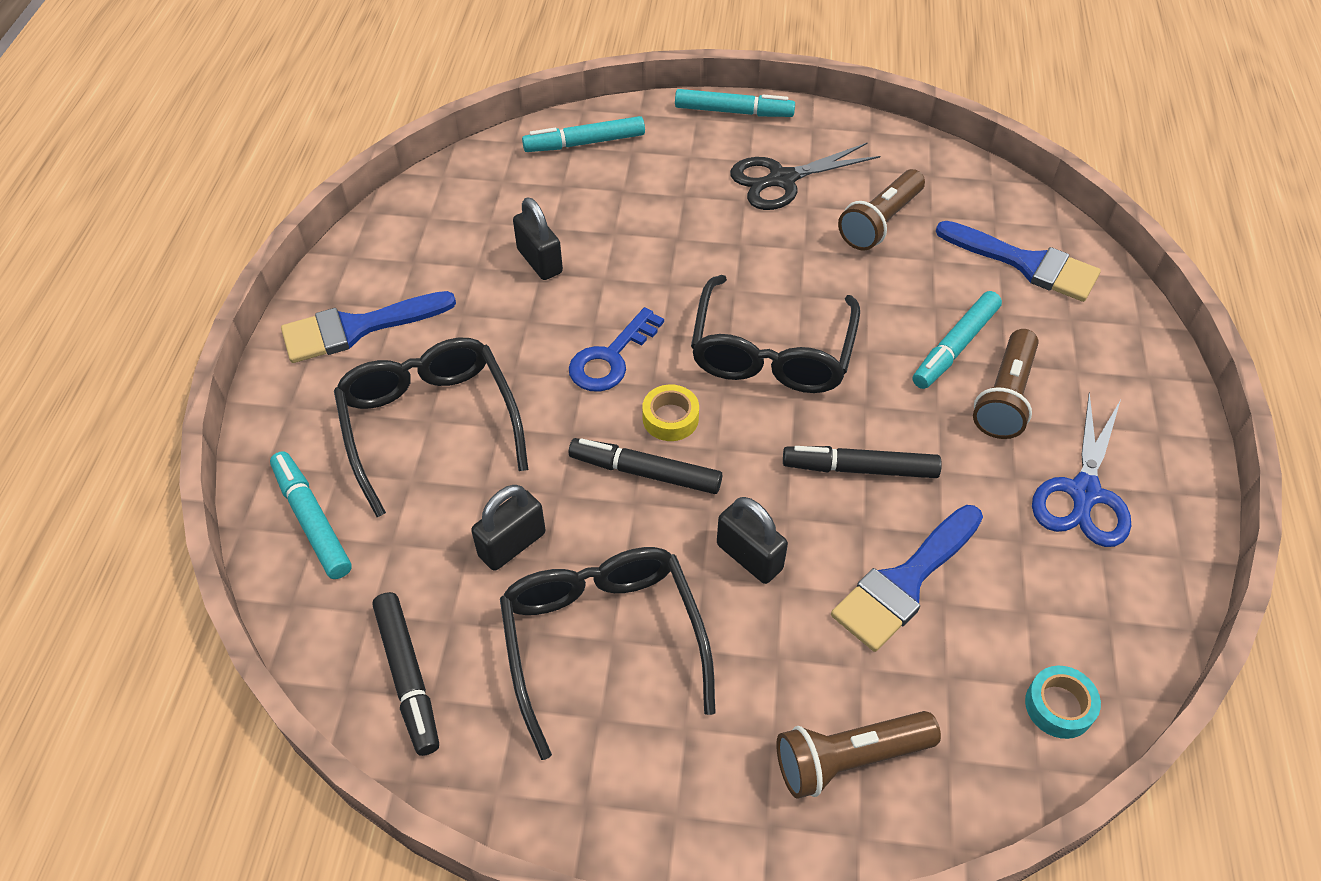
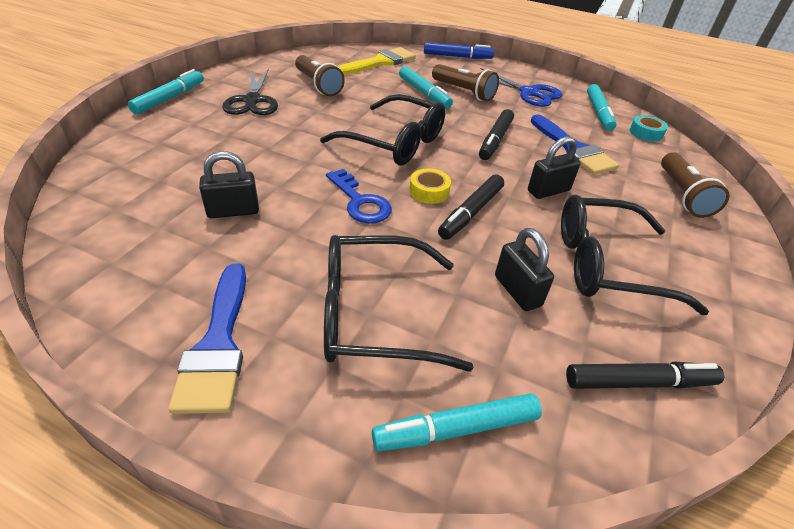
camera: 75 degrees left, 10 degrees down
turquoise marker [522,116,645,152] -> turquoise marker moved to [587,84,617,131]
blue brush [936,221,1101,302] -> yellow brush [338,47,416,75]
none -> blue marker [424,42,494,59]

